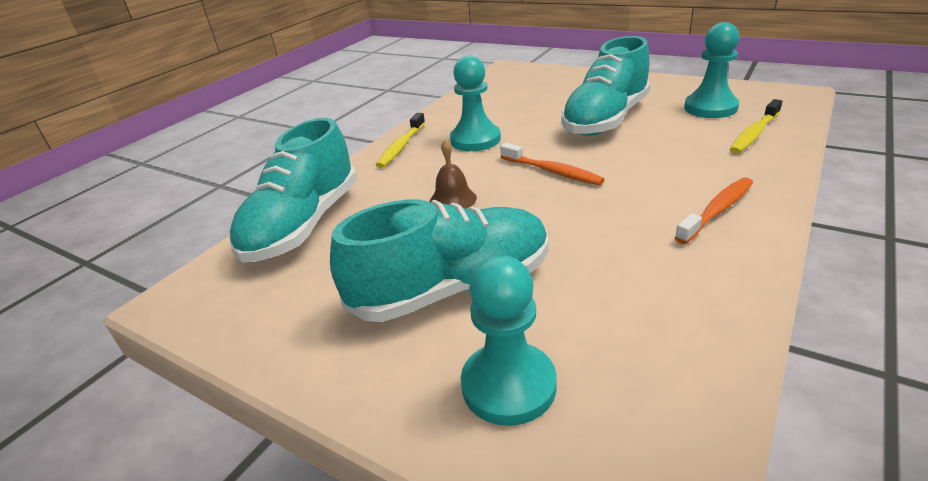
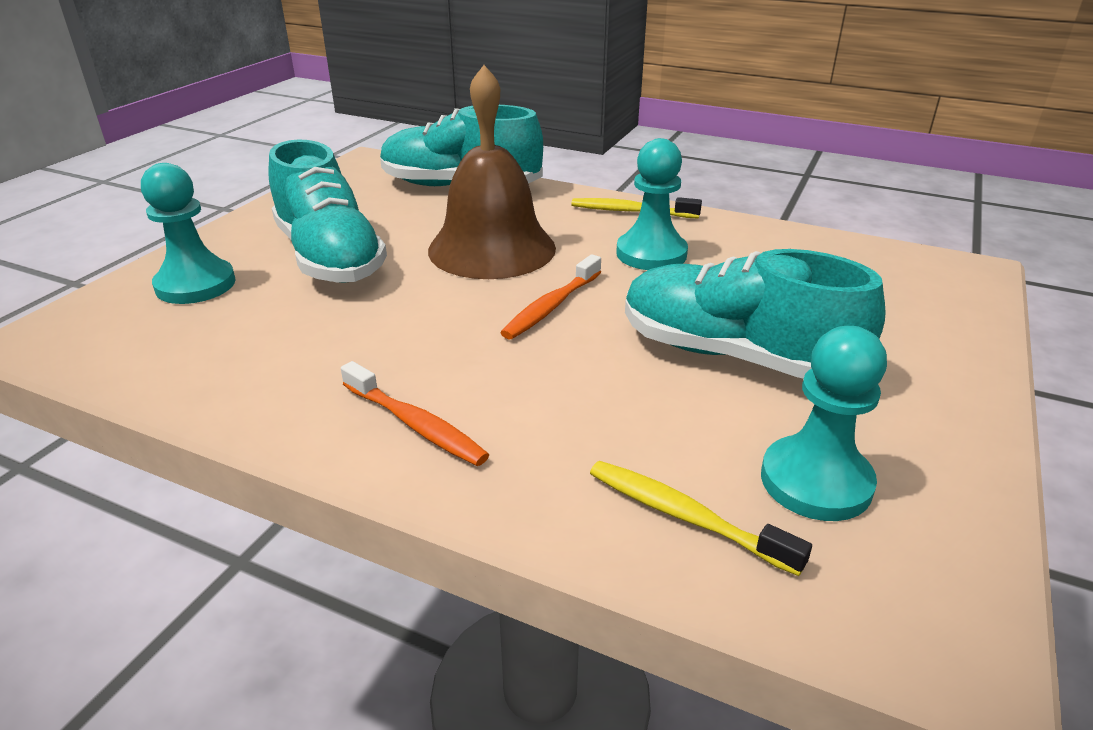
camera: 80 degrees right, 0 degrees up
brown bell [430,139,477,209] -> brown bell [428,65,556,279], size x2.34

